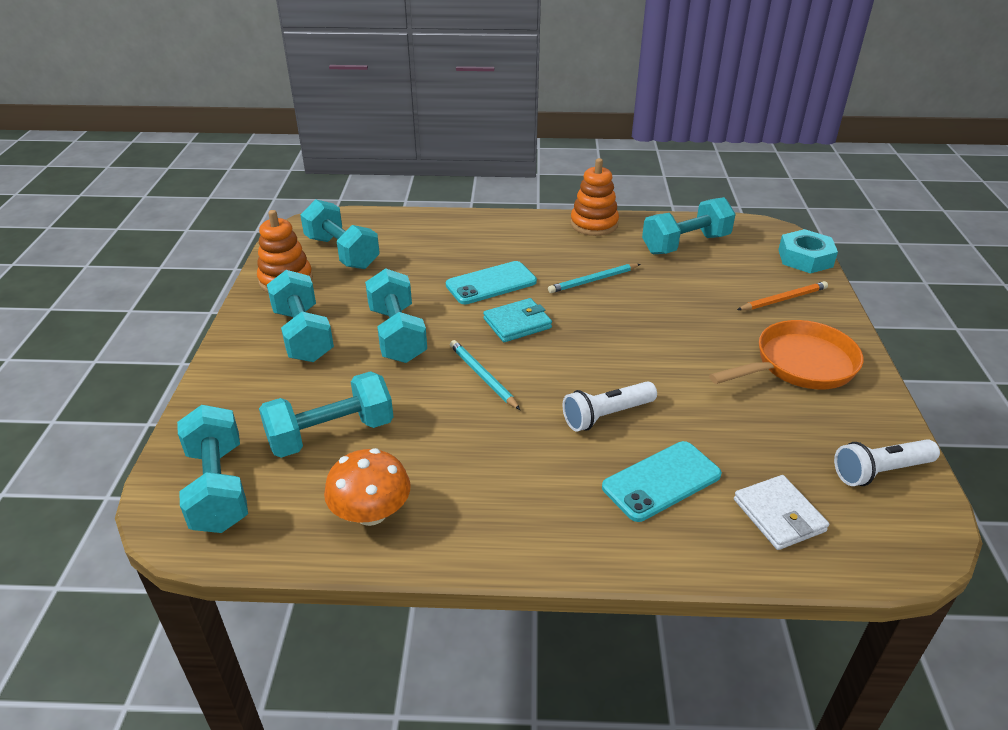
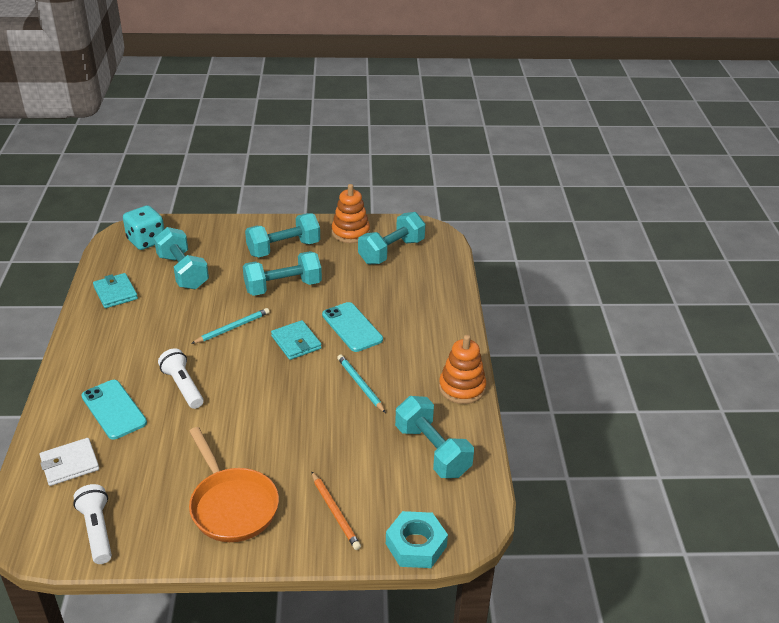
camera: 85 degrees right, 0 degrees up
turquoise dumbbell [177,405,248,533] -> turquoise dice [123,205,164,250]
orange mushroom [324,448,411,526] -> turquoise wallet [93,273,138,308]

